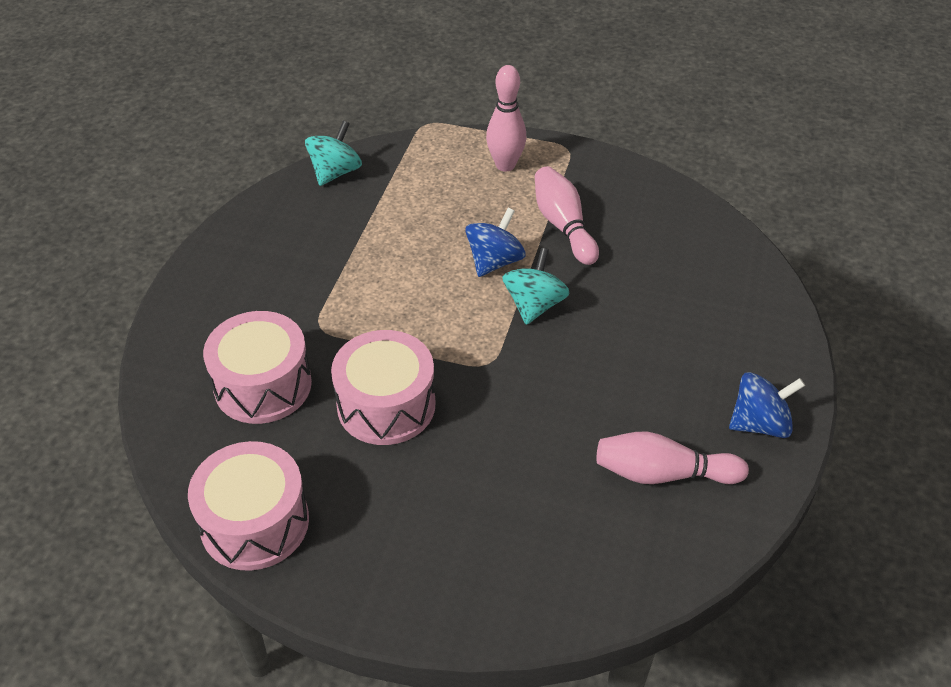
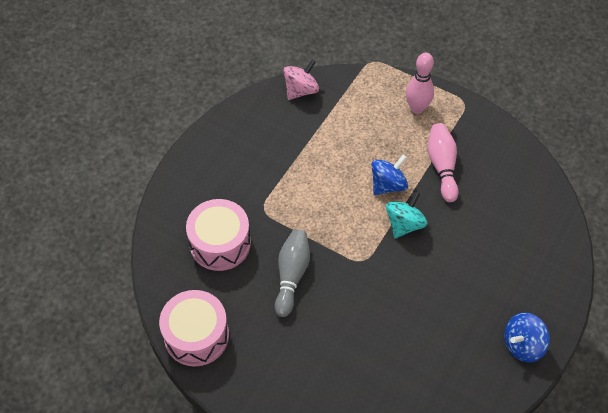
camera: 15 degrees right, 10 degrees up
turquoise spinning top [305,121,362,186] -> pink spinning top [284,59,319,100]
pink drum [331,330,436,445] -> grey bowling pin [275,229,310,317]
pink bowling pin [597,431,749,484] -> none
blue spinning top [729,372,805,438] -> blue spinning top turned 150 degrees clockwise [504,313,550,362]

